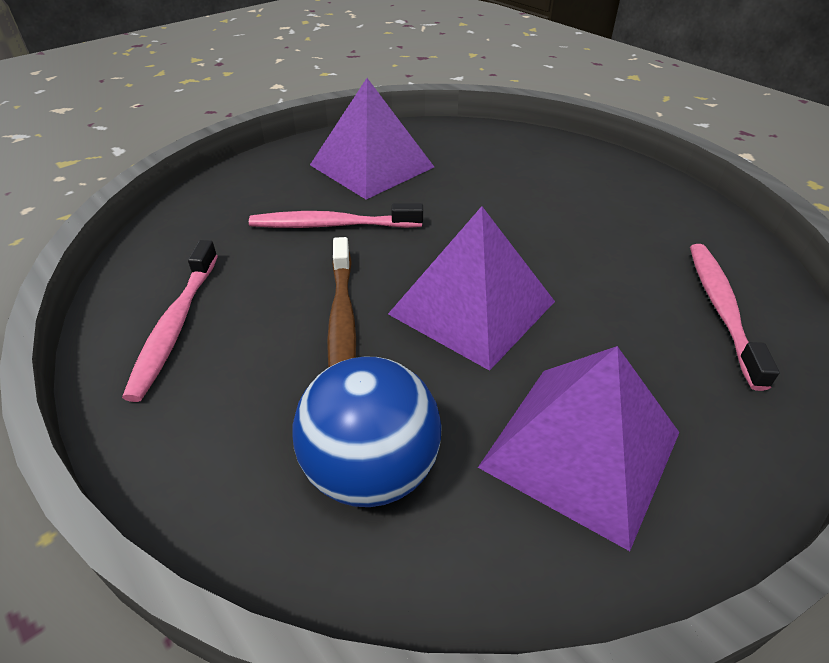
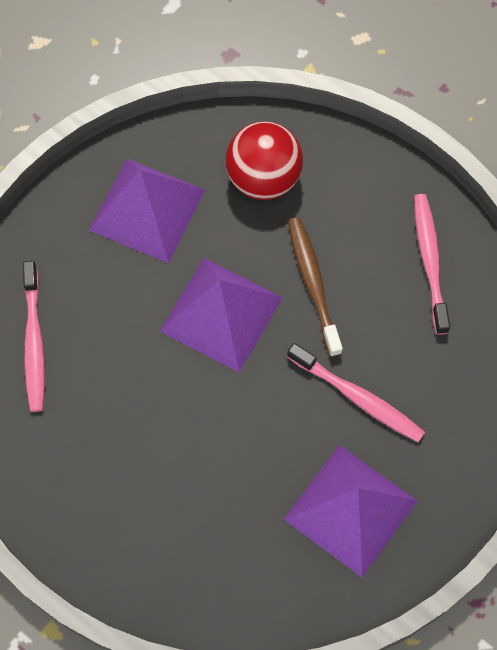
camera: 170 degrees right, 25 degrees up
pink toothbrush [249,203,423,228] -> pink toothbrush turned 45 degrees clockwise [287,343,425,442]
blue ball [293,356,442,507] -> red ball [225,121,303,200]

